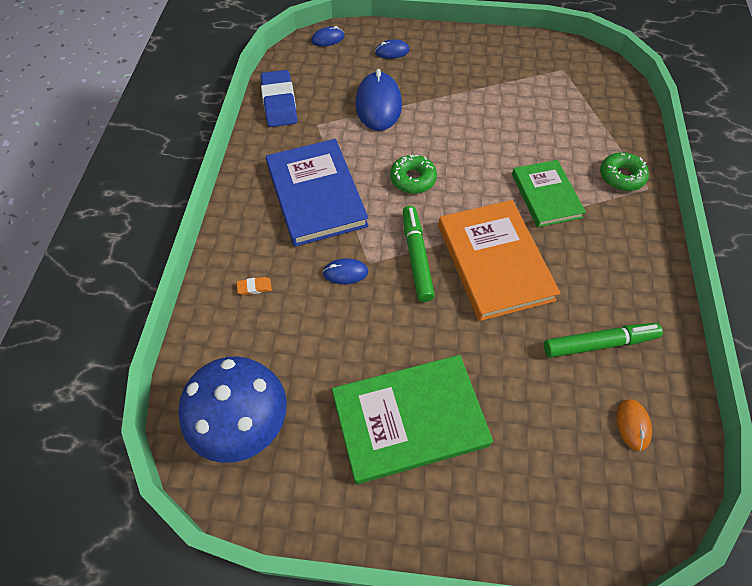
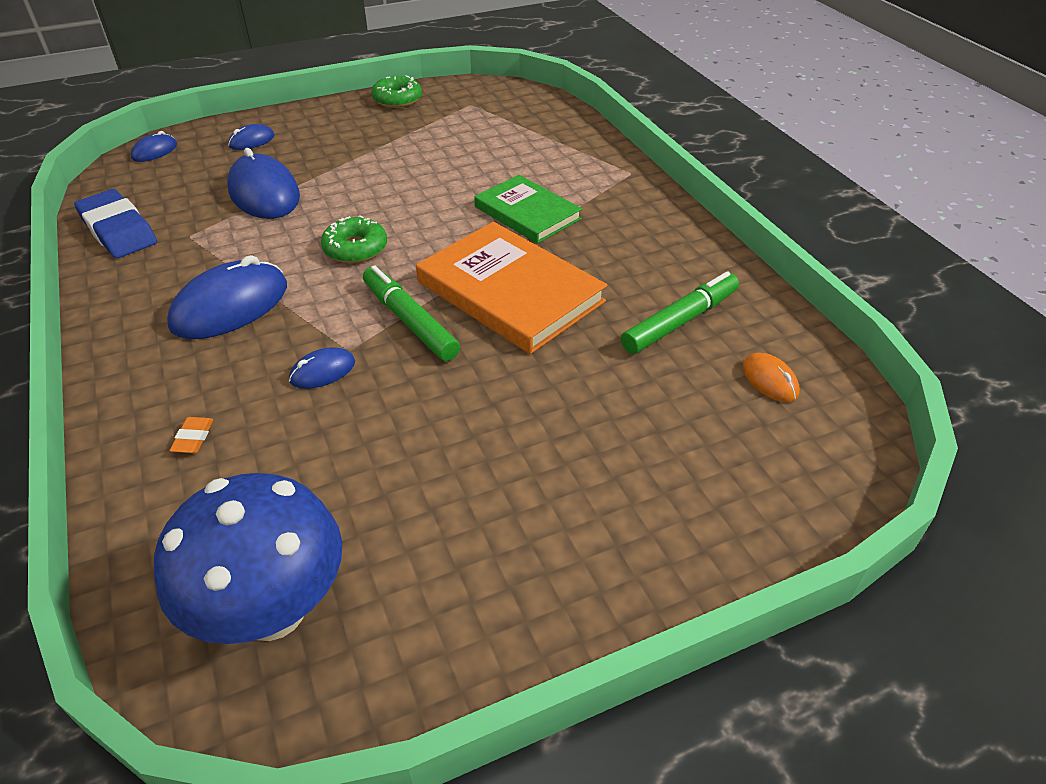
camera: 30 degrees left, 15 degrees down
orange eraser [237,277,272,295] -> orange eraser turned 45 degrees counterclockwise [169,417,213,453]
blue book [266,139,369,247] -> blue mouse [167,255,287,339]
green book [332,355,493,484] -> none
green donut [600,152,649,191] -> green donut moved to [371,75,422,108]

